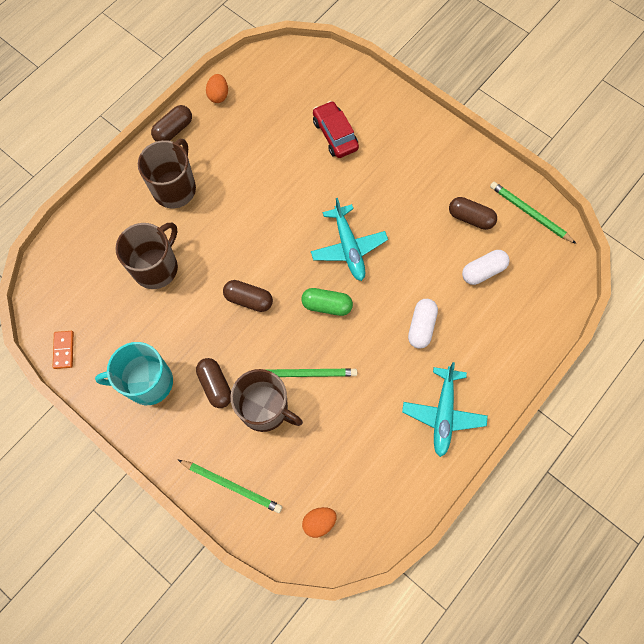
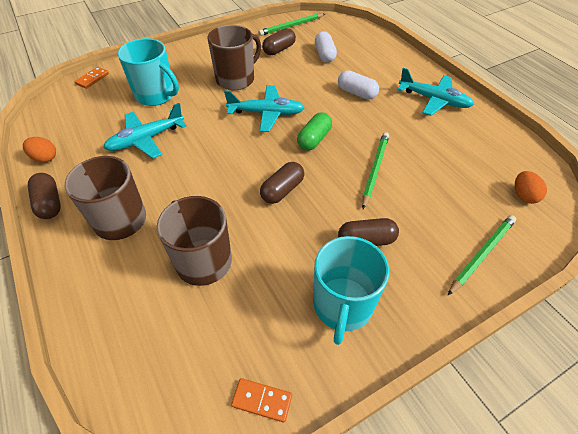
camera: 70 degrees left, 20 degrees down
brown mug [230,369,303,432] -> brown mug moved to [207,25,261,90]
red car [313,101,359,158] -> turquoise mug [118,38,179,106]
none -> orange domino [75,67,109,89]
none -> turquoise plane [103,103,187,158]

